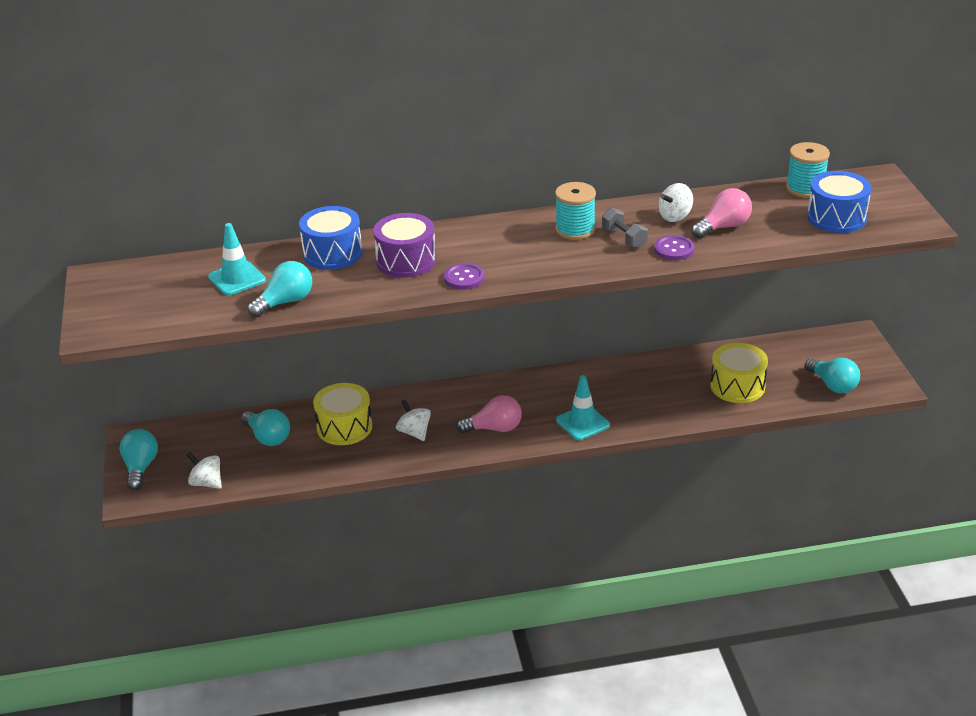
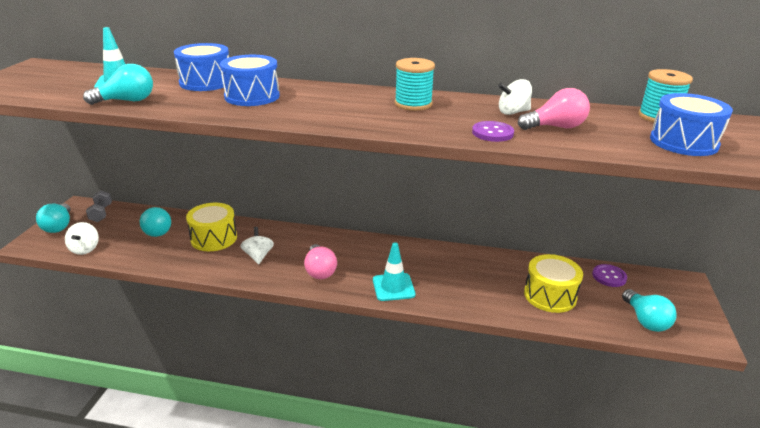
camera: 20 degrees right, 5 degrees down
turquoise light bulb [119,429,158,490] -> turquoise light bulb turned 150 degrees clockwise [36,203,70,233]
white spinning top [186,452,222,489] -> white spinning top turned 150 degrees counterclockwise [65,222,99,255]
purple drum [373,213,436,278] -> blue drum [220,55,280,106]
purple button [444,263,485,290] -> purple button moved to [592,264,627,287]
pink light bulb [456,395,522,433] -> pink light bulb turned 60 degrees clockwise [304,244,337,279]
grey dumbbell [602,208,648,249] -> grey dumbbell moved to [86,190,112,222]

